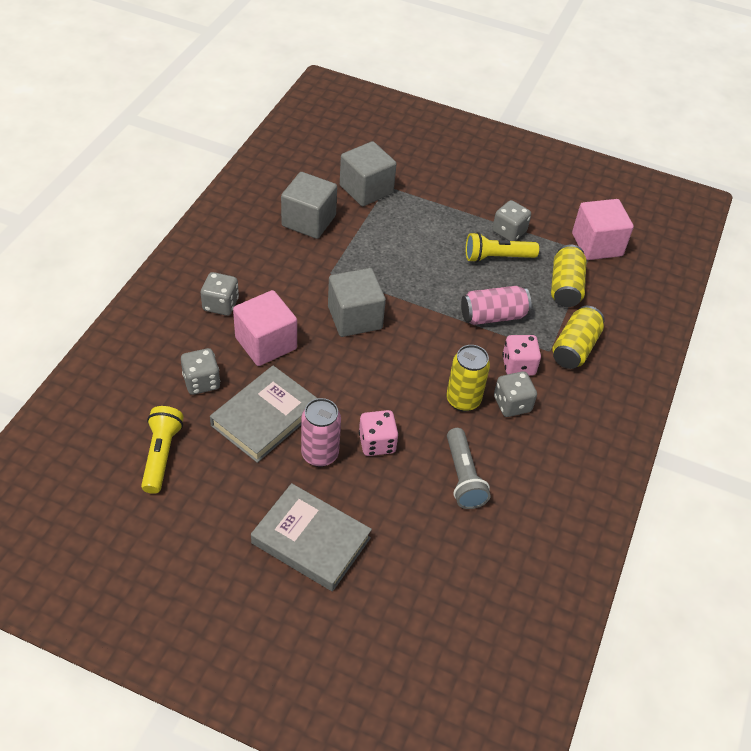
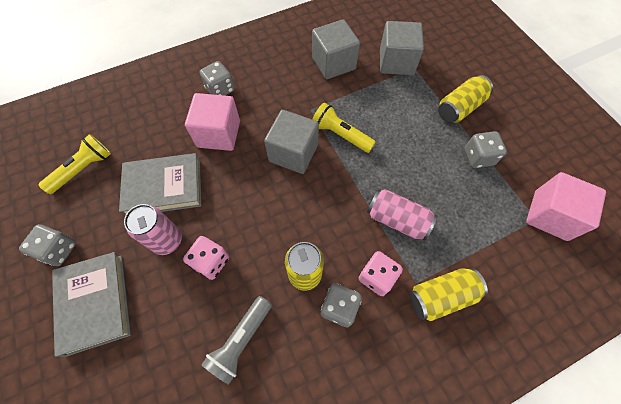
camera: 45 degrees right, 15 degrees up
grey dice [181,348,220,395] -> grey dice moved to [19,224,76,266]
yellow flashlight [466,232,539,263] -> yellow flashlight moved to [312,103,376,153]
yellow can [551,245,586,307] -> yellow can moved to [438,75,493,123]

